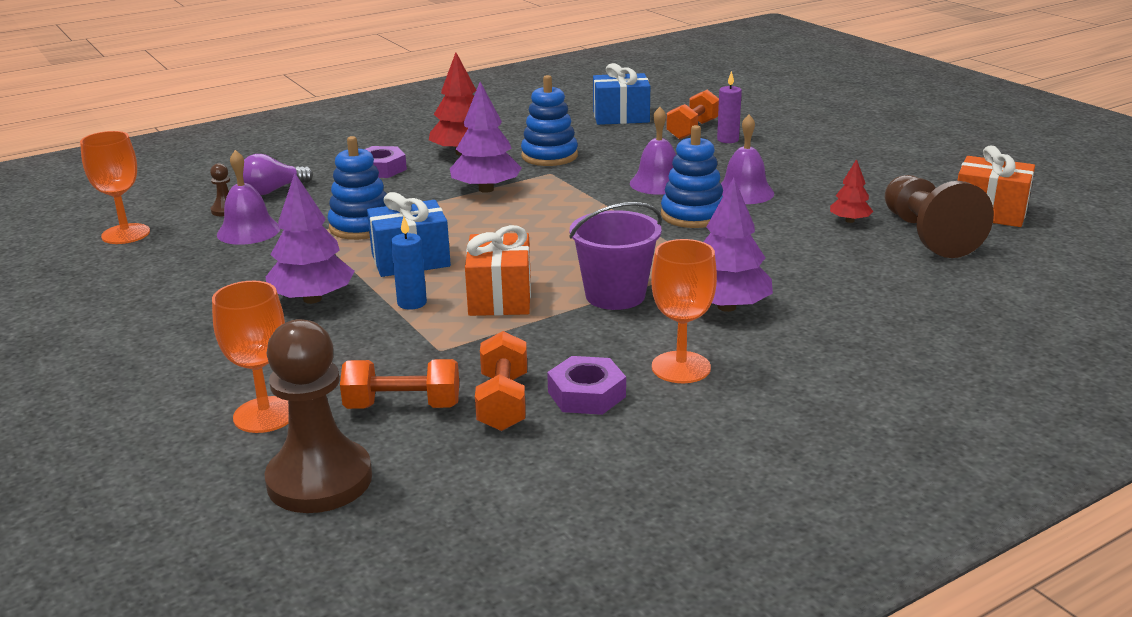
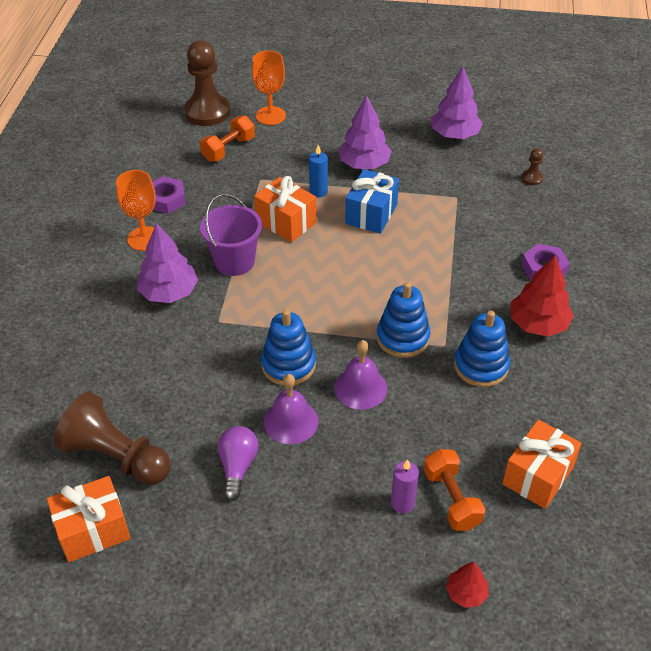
camera: 130 degrees right, 20 degrees up
orange goblet [80,131,150,244] -> none
purple bell [217,150,280,245] -> none
purple light bulb [243,154,313,195] -> purple light bulb moved to [218,426,259,501]
blue stacking toy [328,136,386,240] -> blue stacking toy moved to [377,282,430,358]
purple tree [450,82,522,193] -> purple tree moved to [431,66,483,139]
orange dumbbell [475,331,527,431] -> none
blue gift [593,63,650,125] -> orange gift [502,419,582,509]
red tree [830,159,874,223] -> red tree moved to [446,562,489,608]

